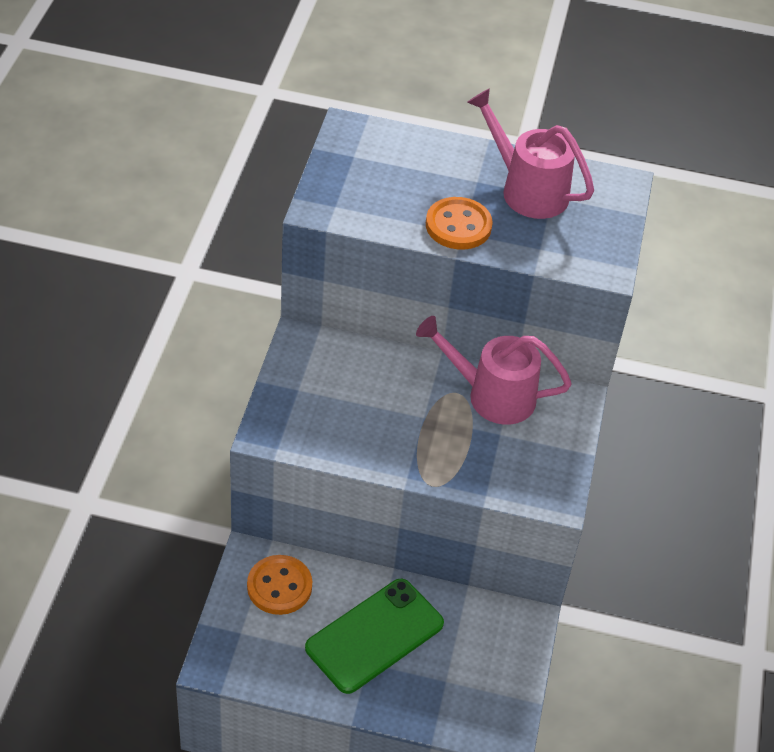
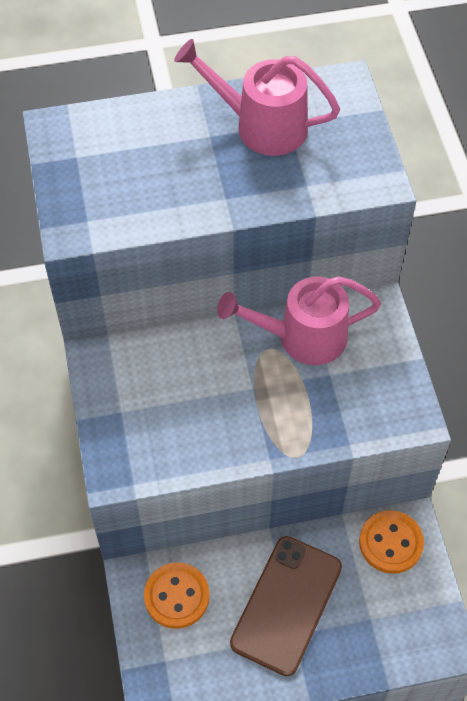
camera: 20 degrees left, 10 degrees up
green phone [305,579,444,694] -> brown phone [230,536,342,676]
orange button [426,197,493,250] -> orange button moved to [359,510,424,574]

